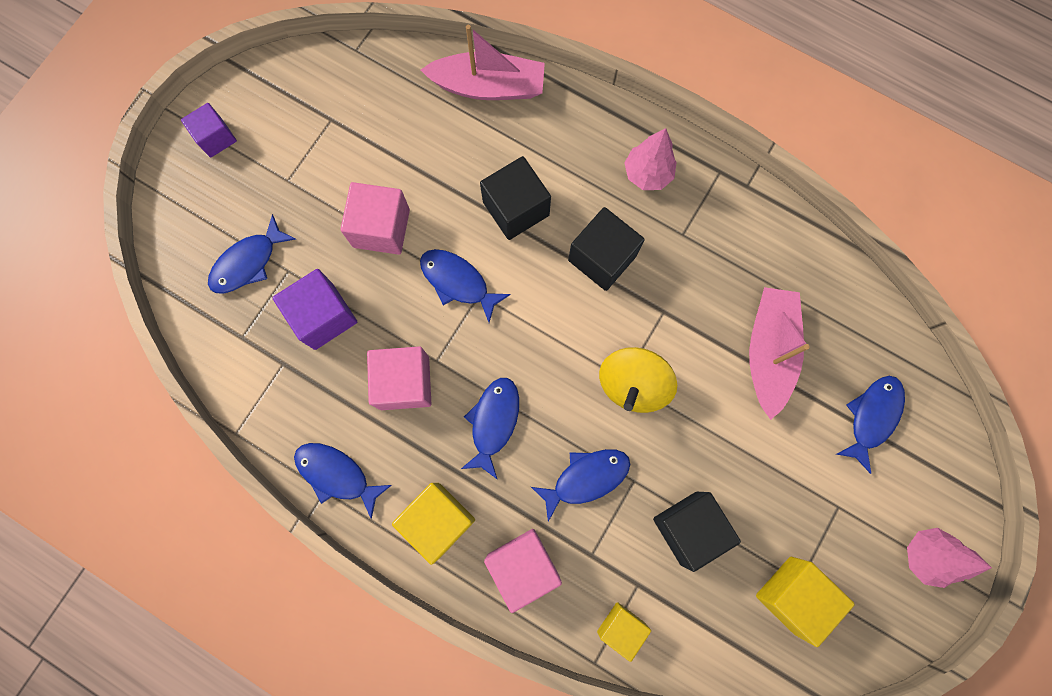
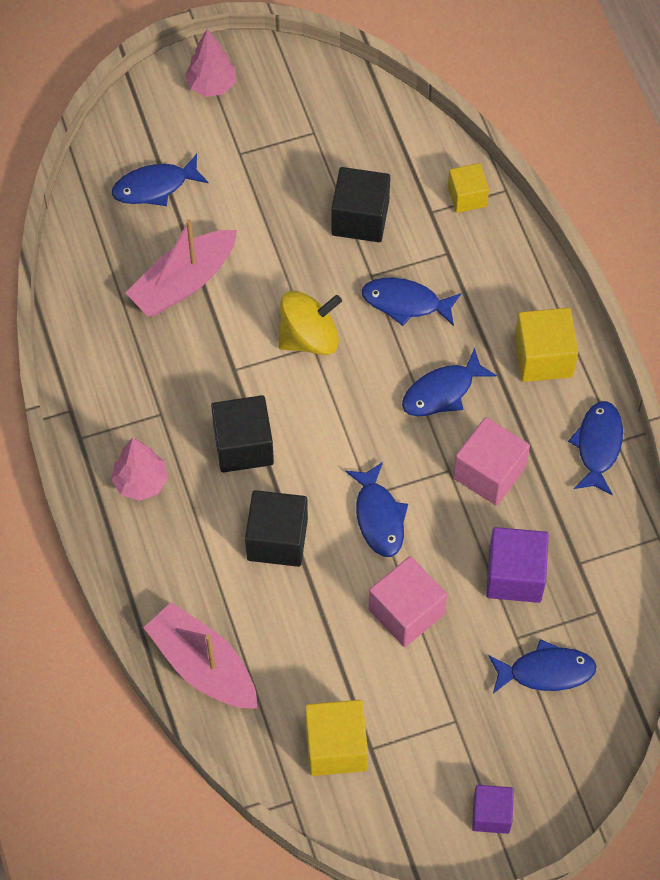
camera: 140 degrees left, 15 degrees down
blue fish [294,443,392,519] -> blue fish turned 150 degrees counterclockwise [568,401,623,495]
pink cube [484,529,562,613] -> none
yellow cube [756,557,855,647] -> yellow cube moved to [305,700,368,776]

